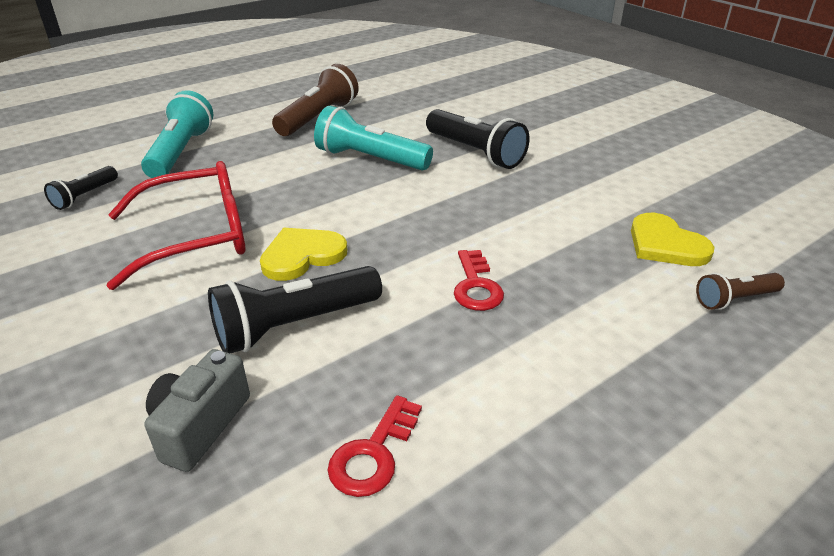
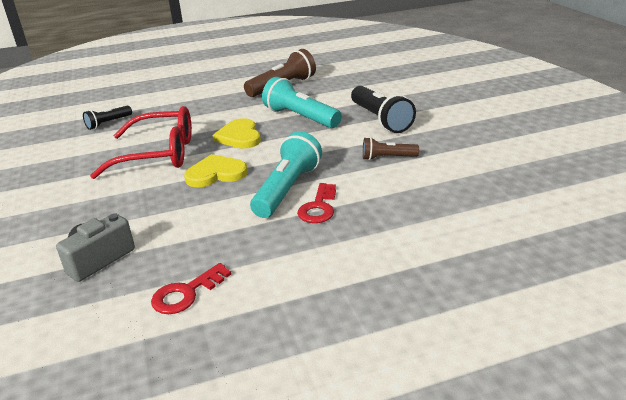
camera: 20 degrees right, 5 degrees down
turquoise flashlight [141,90,213,178] -> turquoise flashlight moved to [250,131,322,218]
black flashlight [208,266,382,353] -> none
yellow heart [631,213,715,266] -> yellow heart moved to [212,118,261,149]
brown flashlight [696,273,785,310] -> brown flashlight moved to [363,137,419,160]

